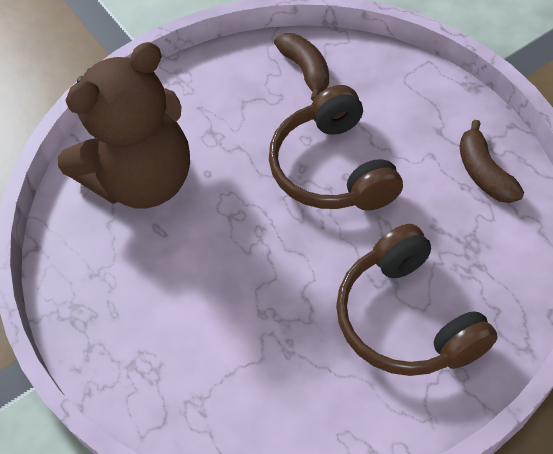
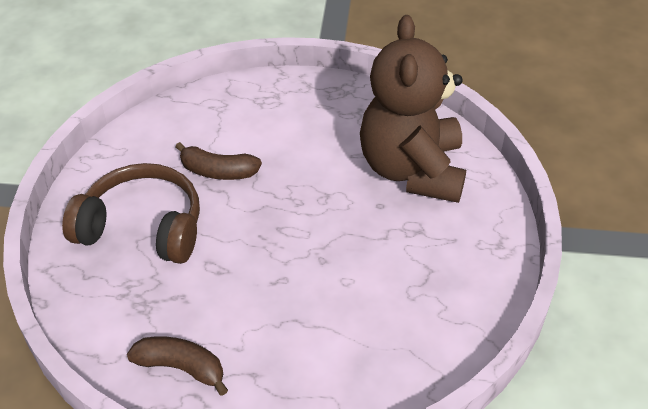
camera: 125 degrees right, 10 degrees down
brown headphones [269,85,403,211] -> none
brown banana [274,33,329,101] -> brown banana moved to [175,142,262,180]

